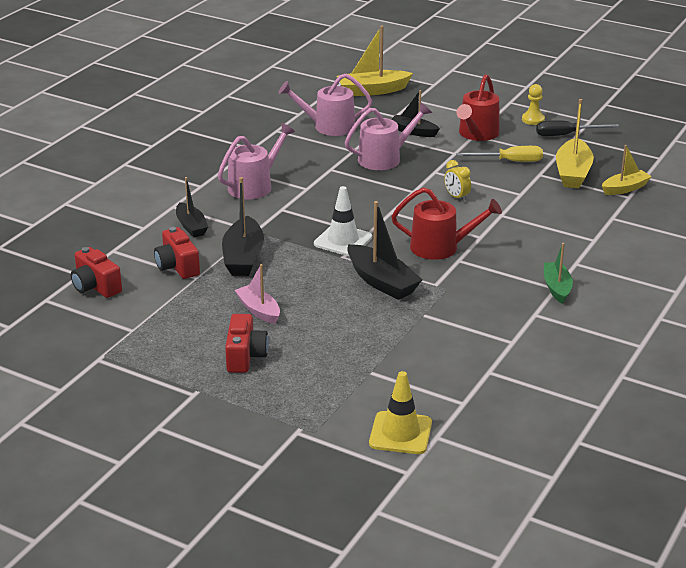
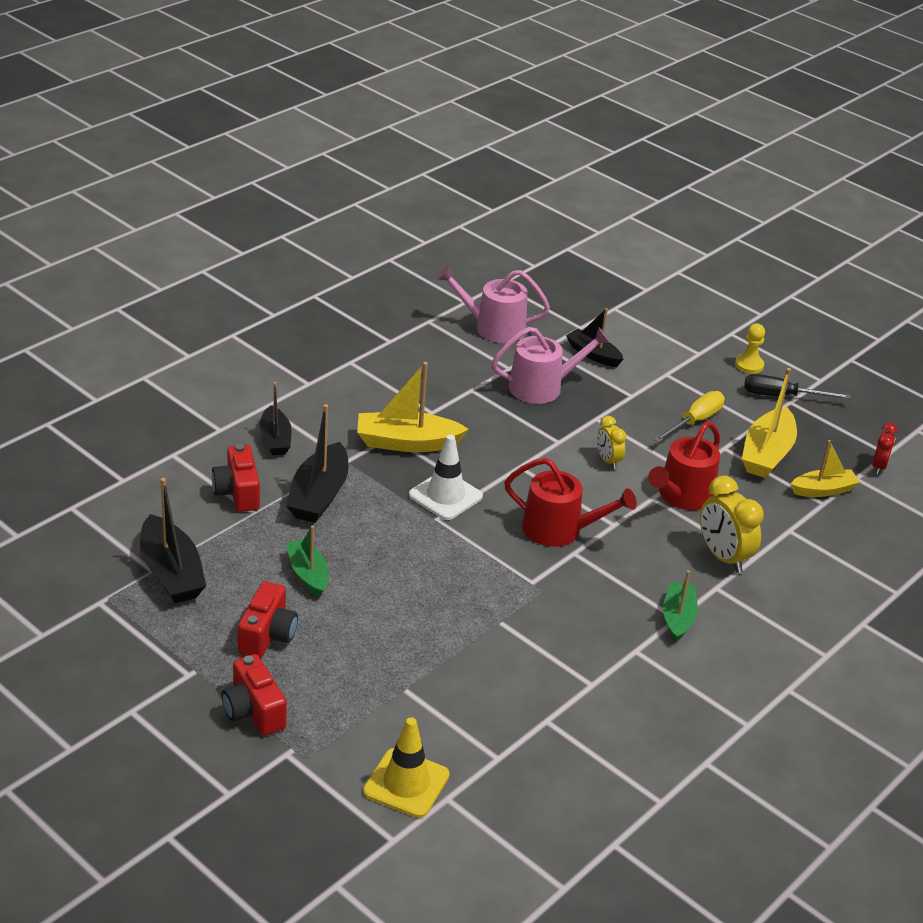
camera: 10 degrees right, 5 degrees up
red camera [71,247,122,298] -> red camera moved to [222,654,287,736]
pink watering can [218,123,295,199] -> none
pink boat [235,264,280,324] -> green boat [286,526,329,597]
yellow boat [336,26,413,96] -> yellow boat moved to [357,362,469,452]
black boat [347,201,423,300] -> black boat moved to [140,478,206,603]
yellow screwdriver [456,146,543,162] -> yellow screwdriver turned 60 degrees counterclockwise [654,391,725,443]
red watering can [457,74,499,141] -> red watering can moved to [648,421,720,510]
none -> yellow clock [700,476,764,573]
none -> red clock [872,423,898,475]

